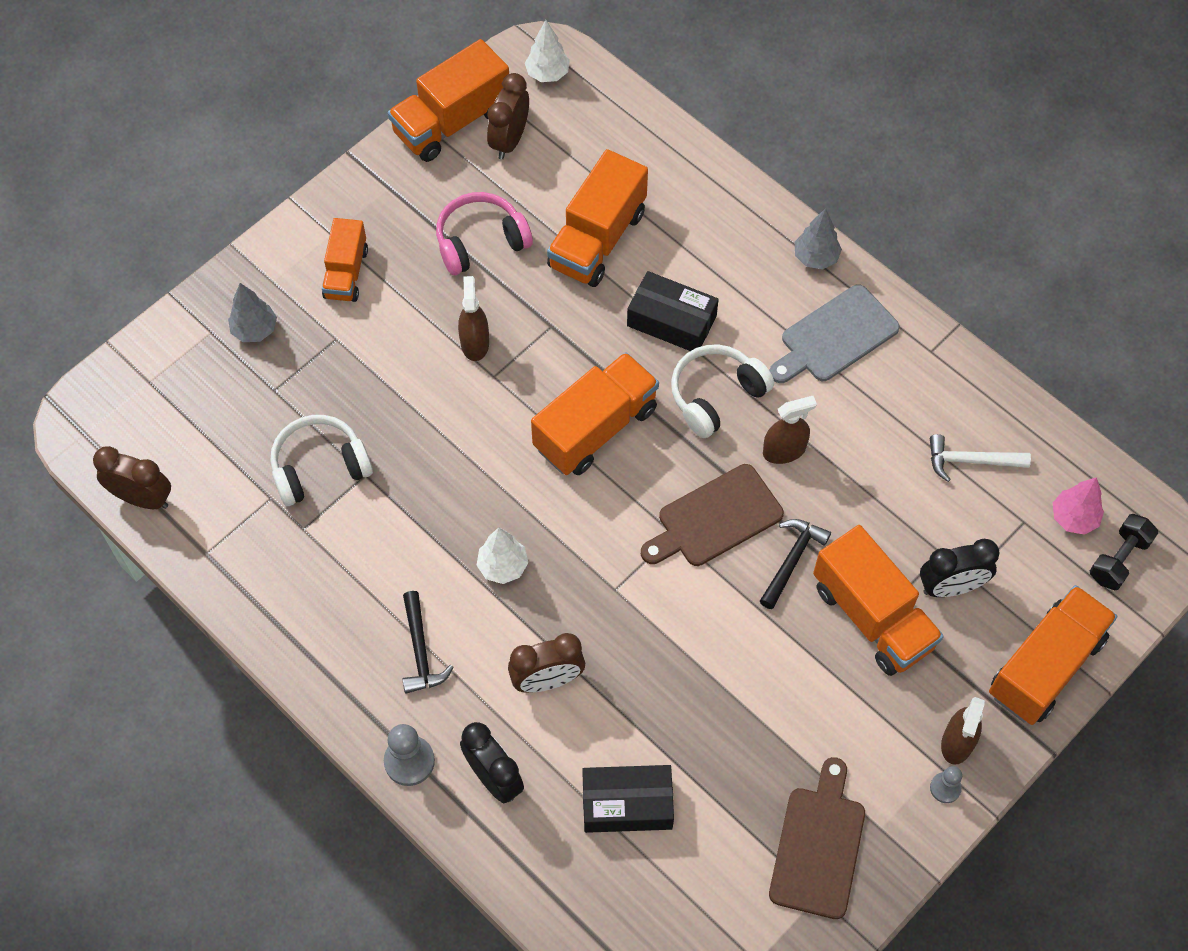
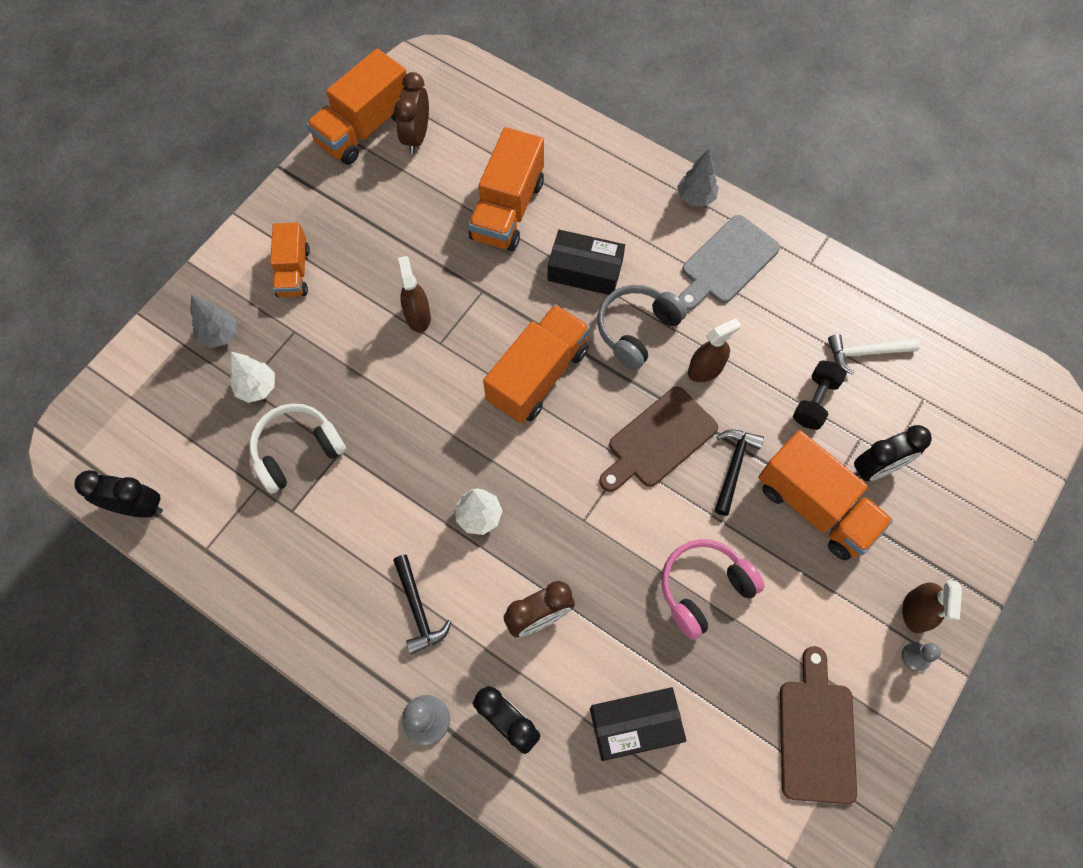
camera: 10 degrees left, 5 degrees up
brown clock [93,446,171,509] -> black clock [75,470,163,518]
pink headphones [436,192,533,275] -> pink headphones moved to [662,539,765,640]
white tree [525,20,570,82] -> white tree moved to [229,352,275,403]
white headphones [671,344,774,438] -> grey headphones [597,285,688,370]
orange truck [989,585,1117,725] -> none
pink tree [1053,477,1104,535] -> none
black dumbbell [1090,514,1158,590] -> black dumbbell moved to [793,360,847,430]

